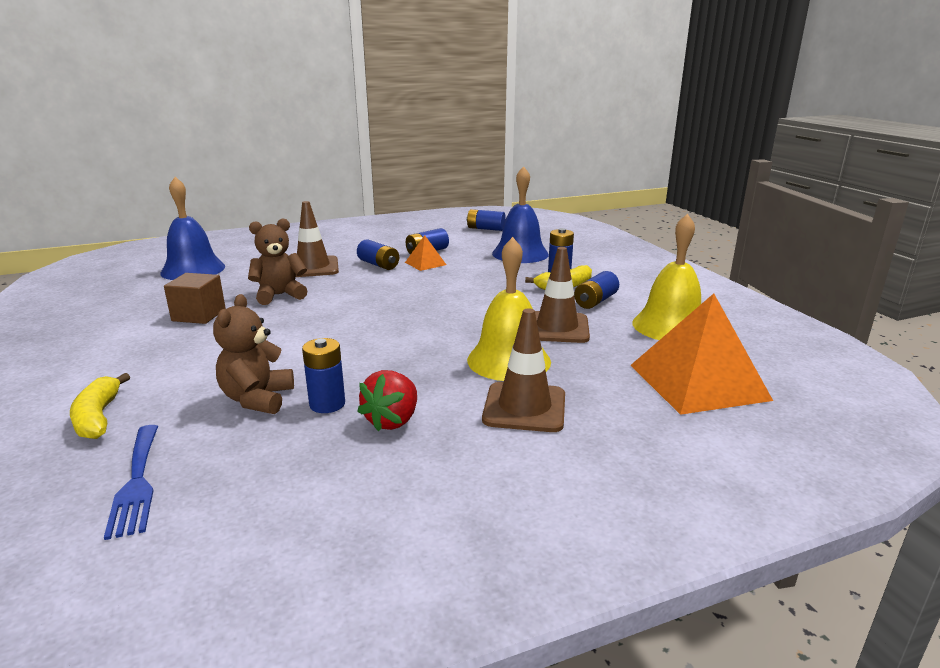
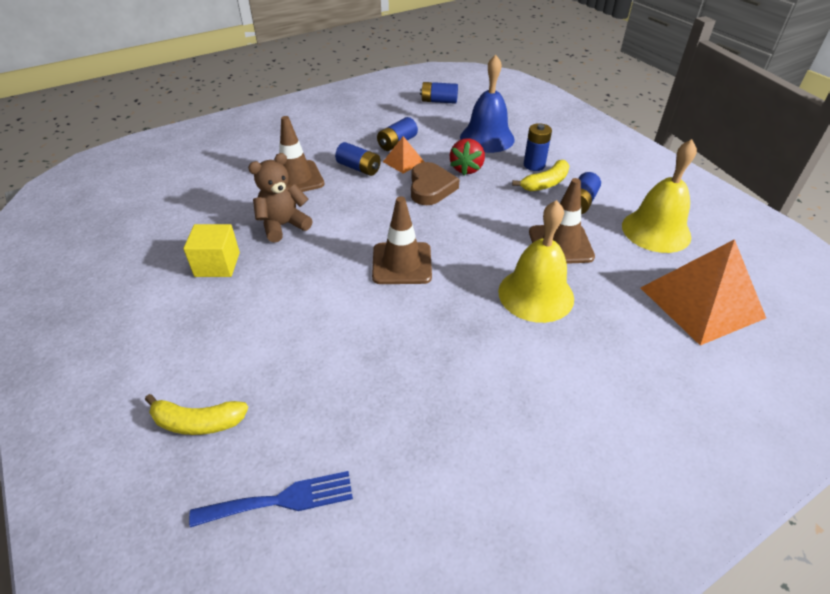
camera: 10 degrees left, 20 degrees up
yellow banana [70,373,130,439] -> yellow banana turned 60 degrees counterclockwise [145,394,248,435]
blue fork [104,425,158,540] -> blue fork turned 75 degrees counterclockwise [189,471,353,527]
blue bell [160,177,225,280] -> none
brown cube [164,273,226,324] -> yellow cube [183,224,240,277]
brown teddy bear [213,294,294,414] -> none
blue battery [302,338,345,413] -> none
red strawberry [357,370,417,431] -> red strawberry moved to [450,138,485,175]
brown traffic cone [482,308,565,432] -> brown traffic cone moved to [372,196,432,284]
none -> brown heart [411,162,460,205]

